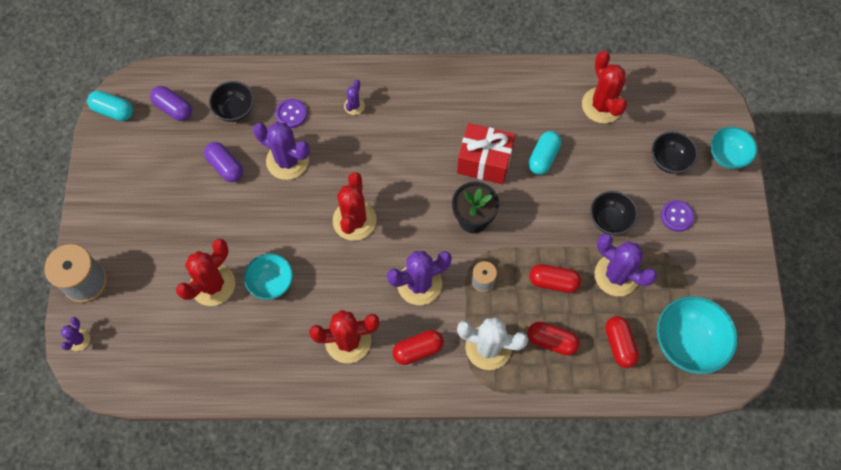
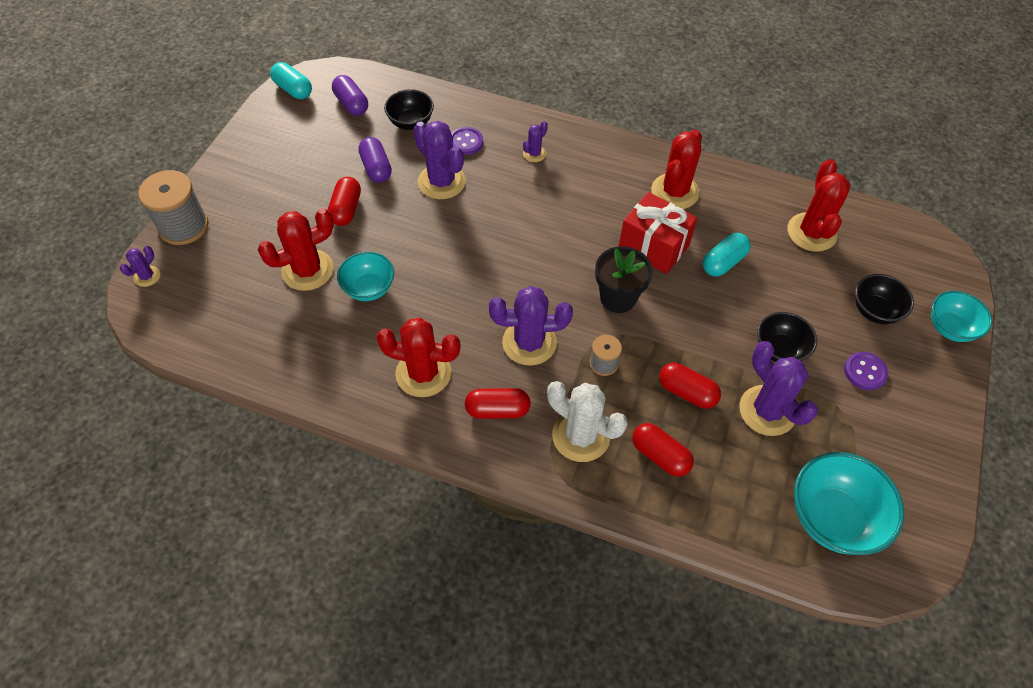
camera: 20 degrees right, 10 degrees down
red cactus [333,172,376,241] -> red cactus moved to [651,129,702,209]
red capsule [605,316,639,368] -> red capsule moved to [328,177,361,226]

